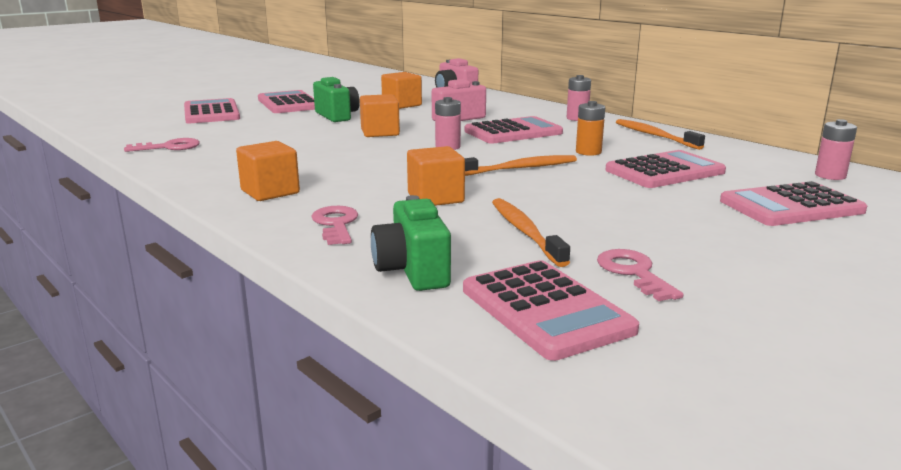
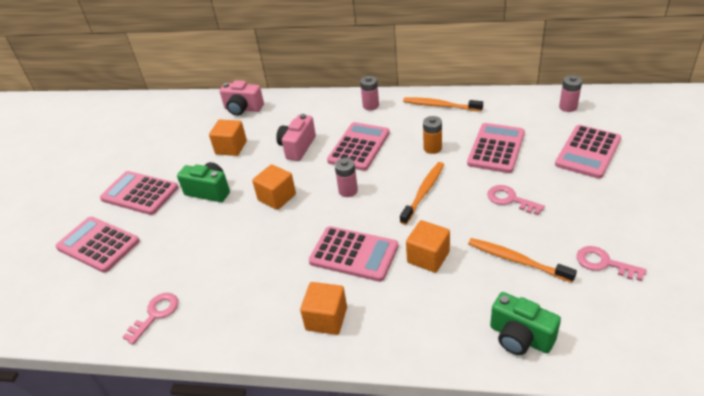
camera: 35 degrees left, 20 degrees up
pink key [311,206,358,245] -> pink key moved to [487,185,545,215]
pink calculator [463,260,639,361] -> pink calculator moved to [309,226,398,282]

